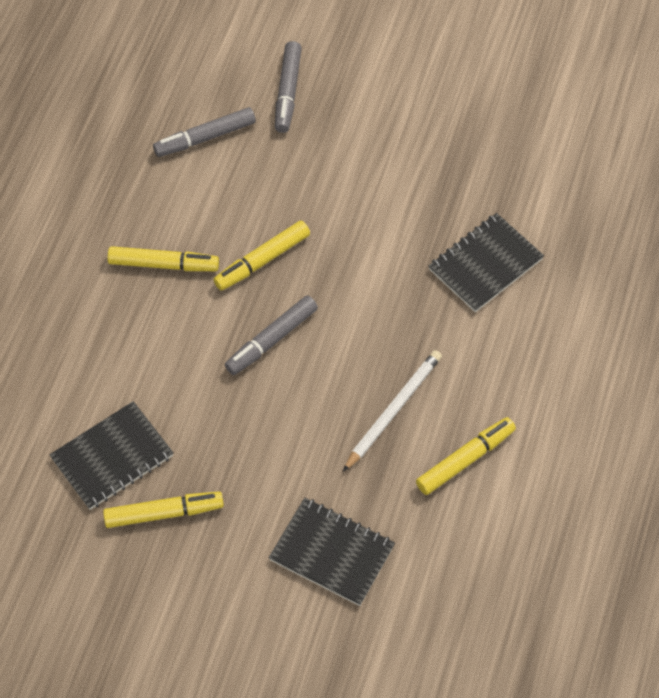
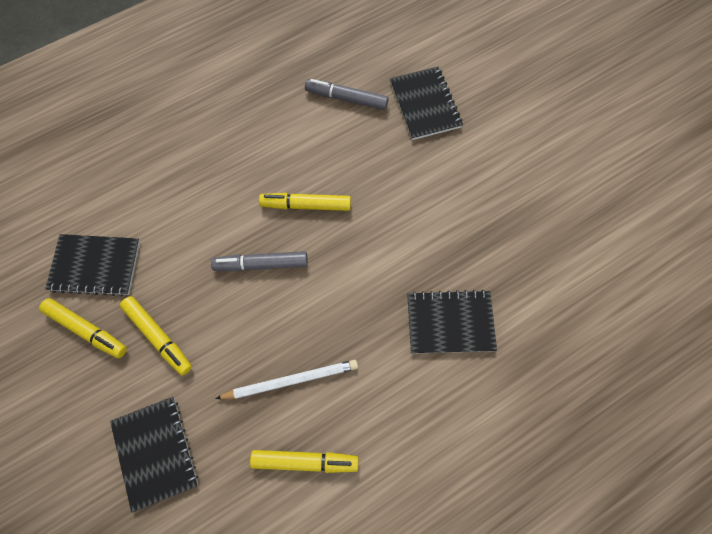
camera: 40 degrees right, 10 degrees up
yellow marker [107,246,219,271] -> yellow marker moved to [120,296,192,375]
grey marker [275,41,302,133] -> black notebook [390,66,463,140]

